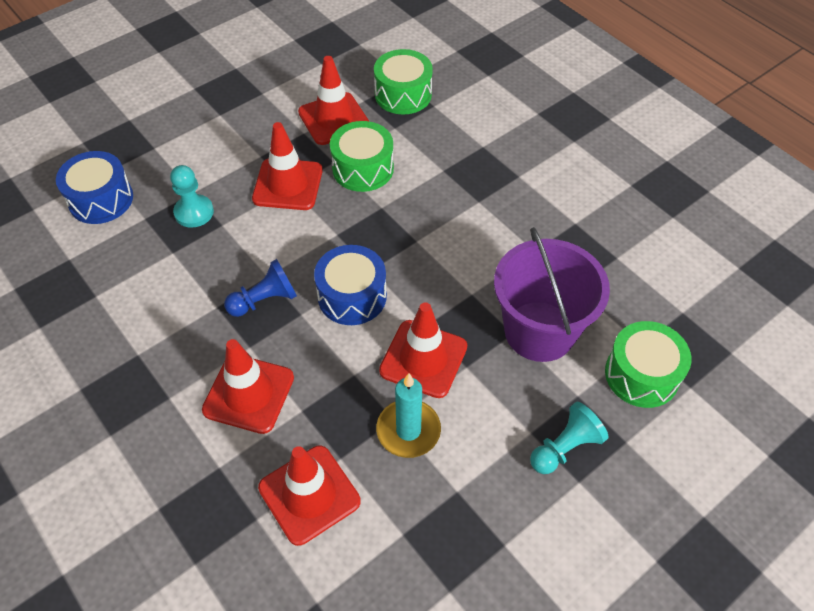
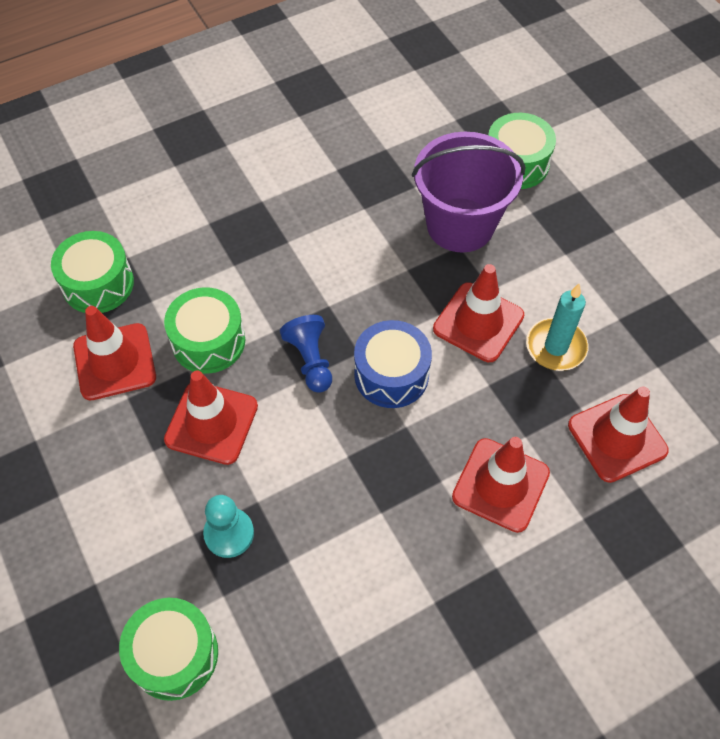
camera: 80 degrees left, 5 degrees up
blue drum [56,151,133,224] -> green drum [119,598,218,701]
blue pawn [224,259,297,317] -> blue pawn moved to [280,315,332,393]
turquoise pawn [530,402,609,474] -> none

